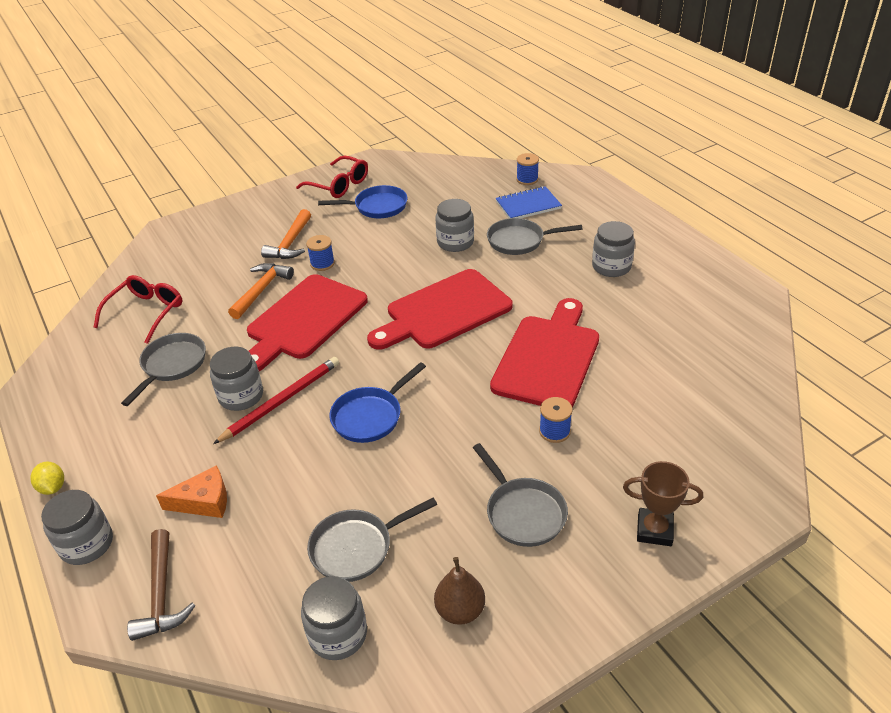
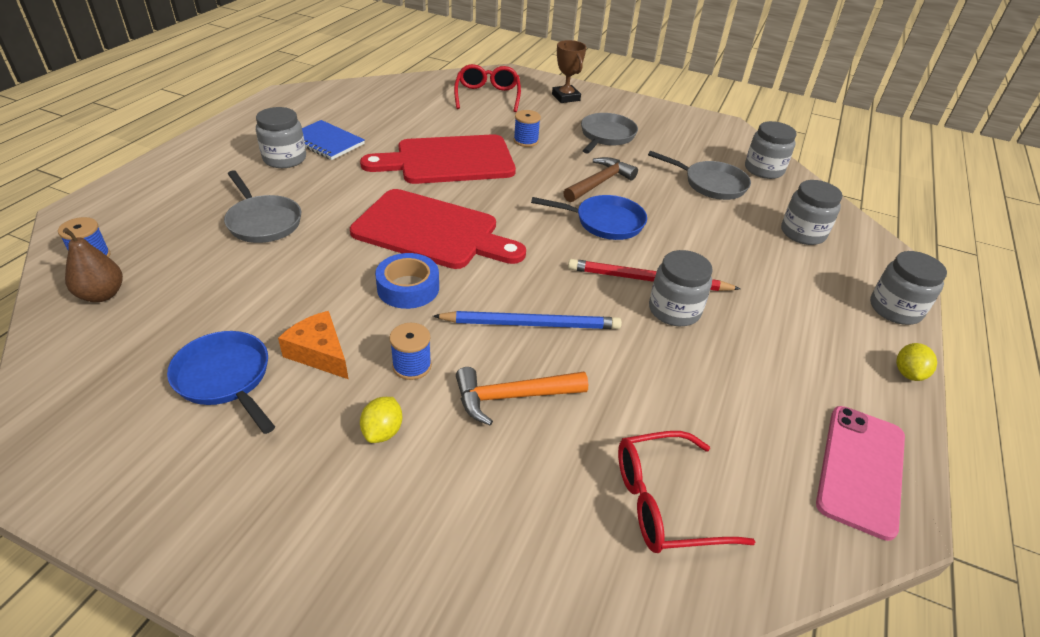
camera: 130 degrees left, 0 degrees up
grey pan [121,333,206,406] -> none
brown hammer [127,529,195,641] -> brown hammer moved to [563,157,638,202]
orange cheese [156,465,227,518] -> orange cheese moved to [278,311,348,379]
red cutting board [247,274,368,371] -> blue pencil [433,311,622,329]
orange hammer [261,209,311,259] -> yellow lemon [360,397,402,443]
red glasses [296,155,368,198] -> red glasses moved to [454,64,521,112]
brown pear [434,557,485,625] -> brown pear moved to [63,228,123,302]
grey jar [435,199,474,252] -> grey jar moved to [781,180,843,245]
blue notebook [496,186,562,218] -> blue notebook moved to [302,120,365,160]
none -> blue tape [375,253,439,309]
none -> pink phone [816,406,905,541]

